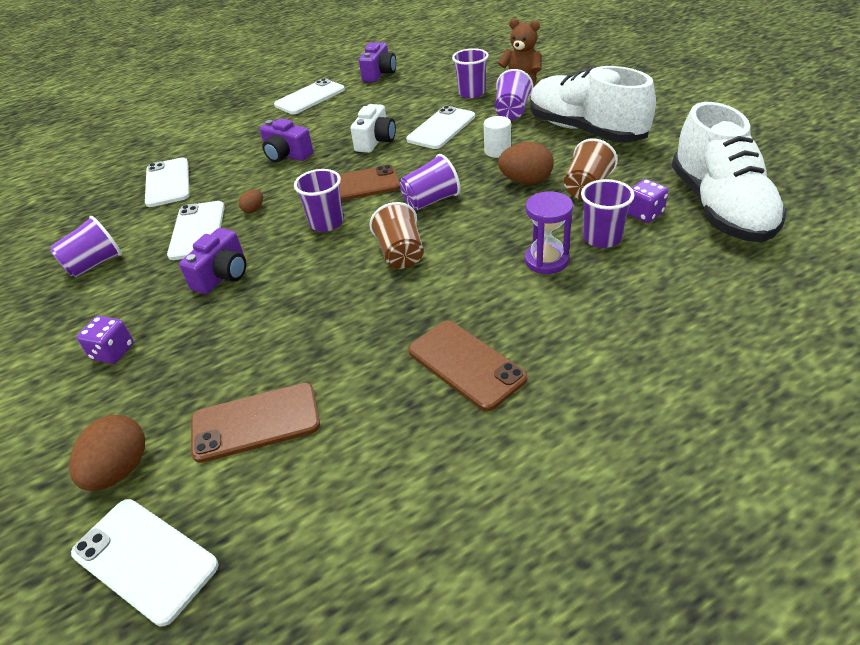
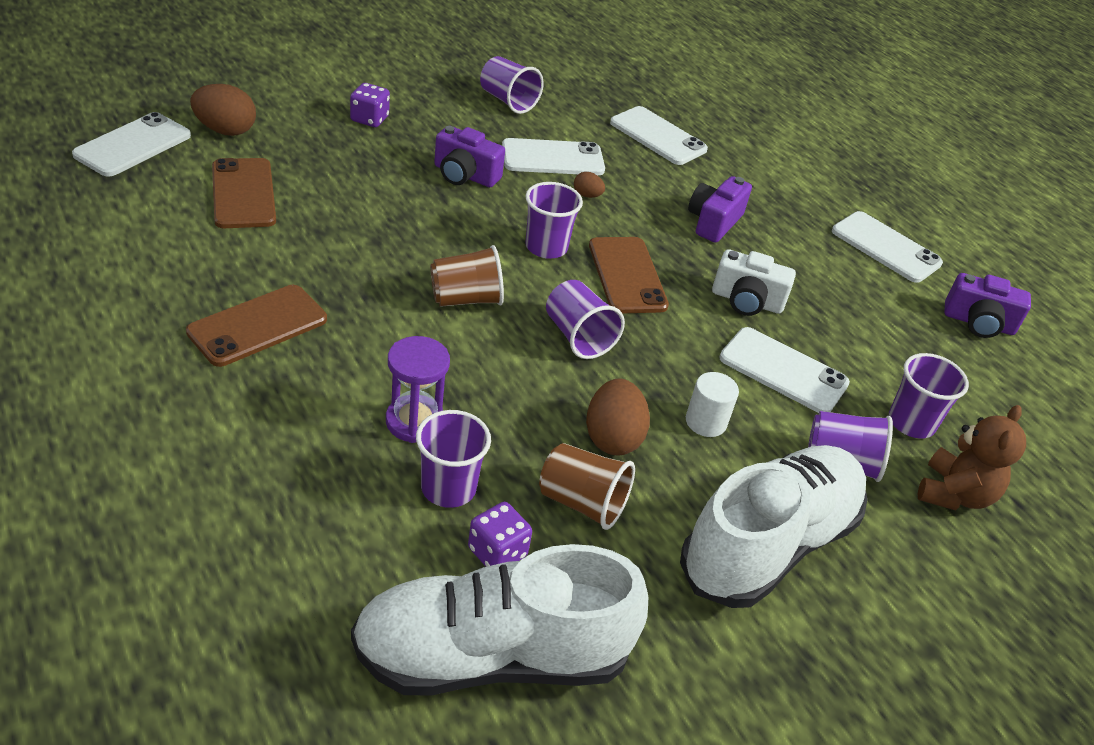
camera: 80 degrees right, 0 degrees up
white phone [145,157,190,207] -> white phone turned 60 degrees clockwise [610,106,708,165]

